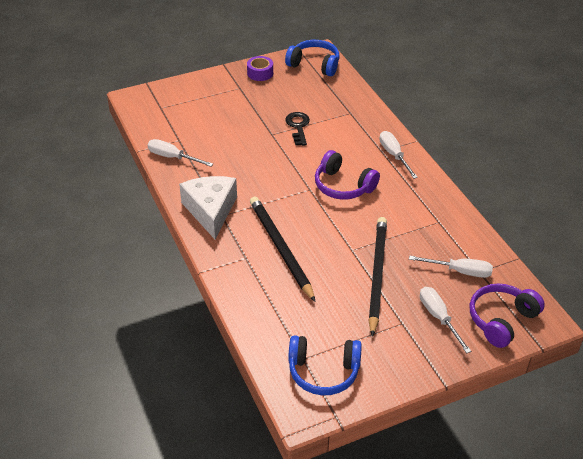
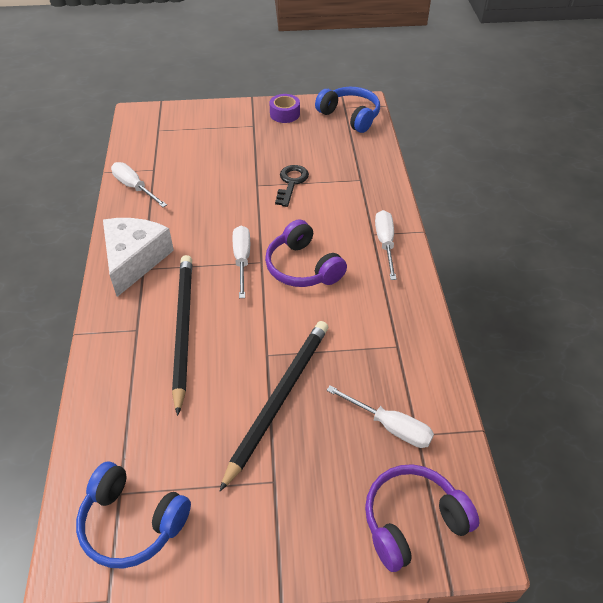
camera: 20 degrees right, 5 degrees up
white screwdriver [420,287,471,353] -> white screwdriver moved to [233,226,250,298]

